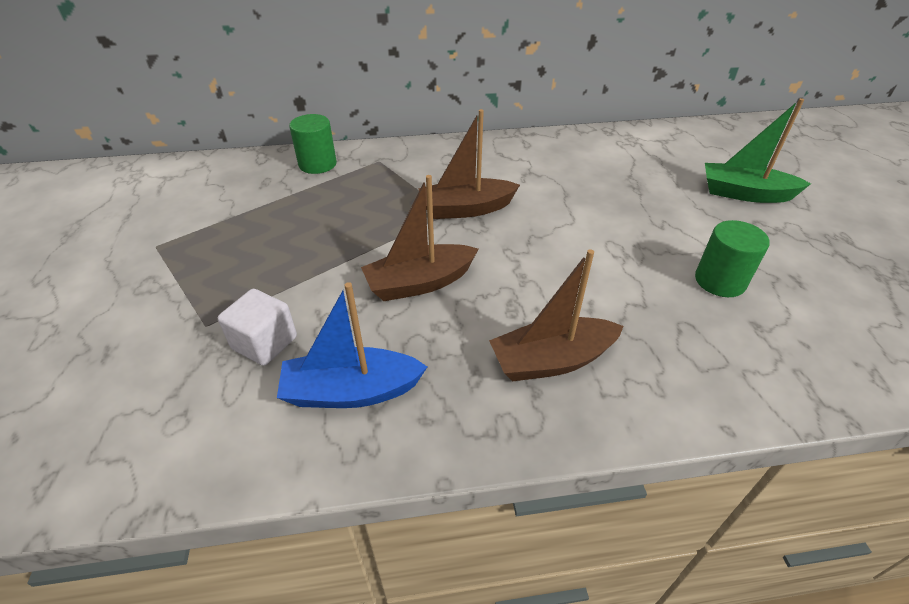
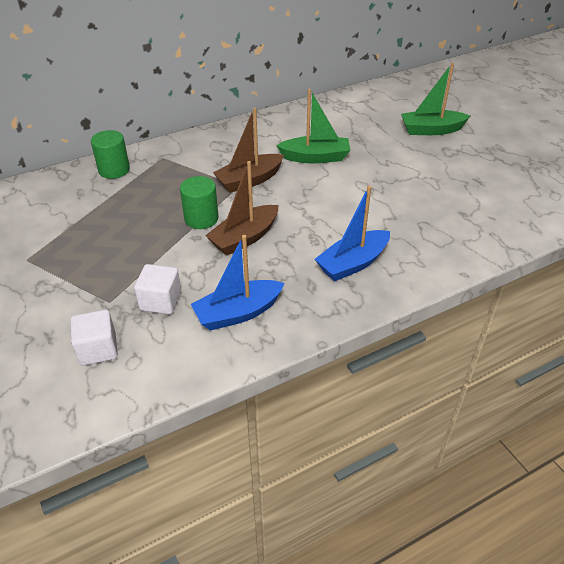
camera: 20 degrees left, 0 degrees up
brown boat [489,249,624,382] -> blue boat [315,186,390,281]
green cylinder [695,220,770,297] -> green cylinder moved to [180,176,219,229]
none -> white cube [71,310,118,366]
none -> green boat [276,89,350,163]

